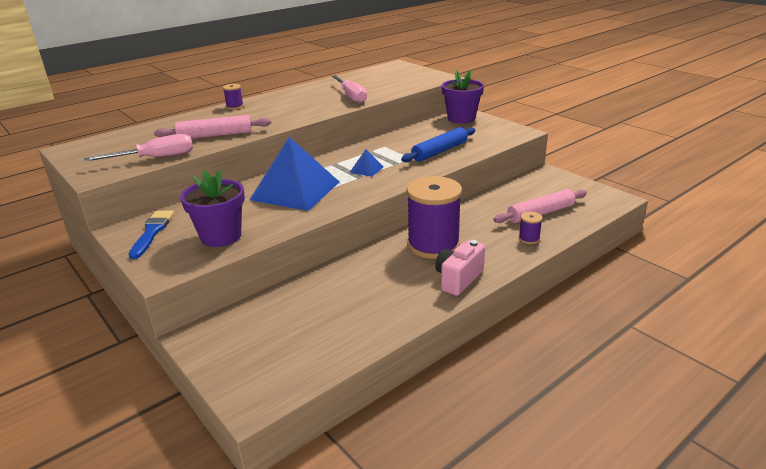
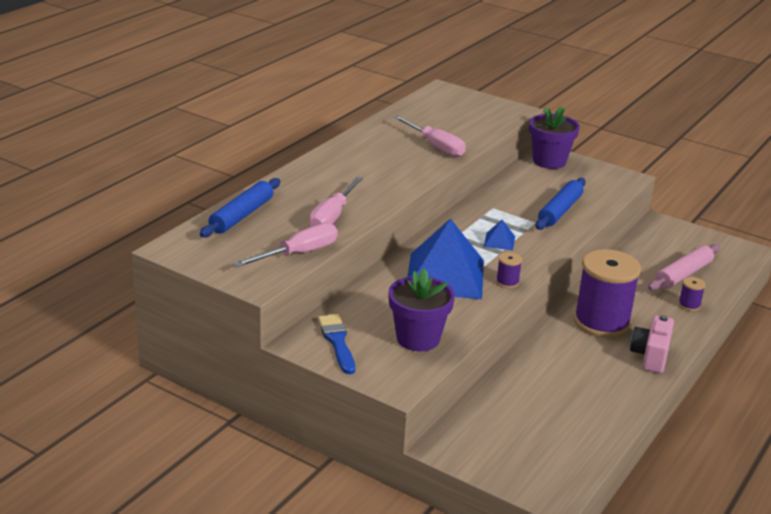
camera: 20 degrees left, 0 degrees up
pink rolling pin [154,115,271,139] -> pink screwdriver [309,177,363,227]
purple spool [223,84,244,110] -> purple spool moved to [496,252,522,288]
none -> blue rolling pin [200,178,280,237]

